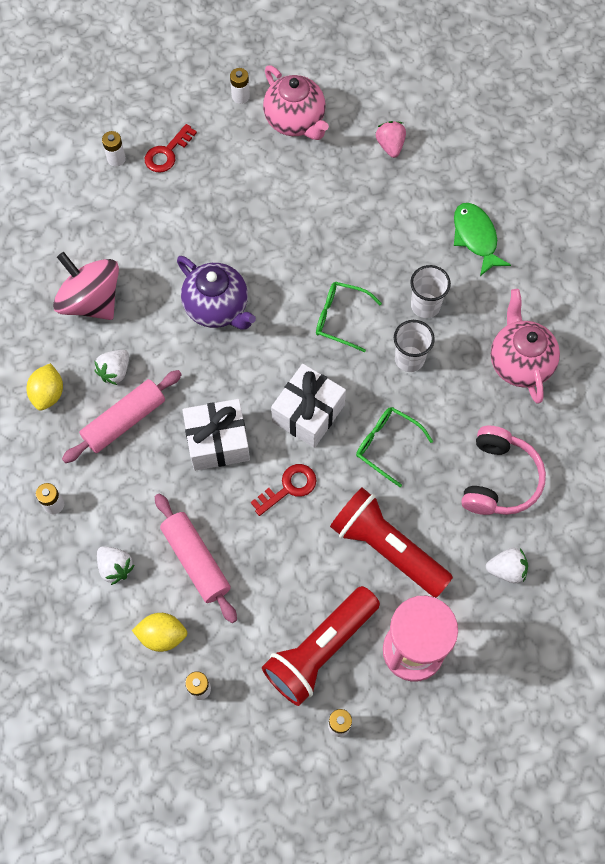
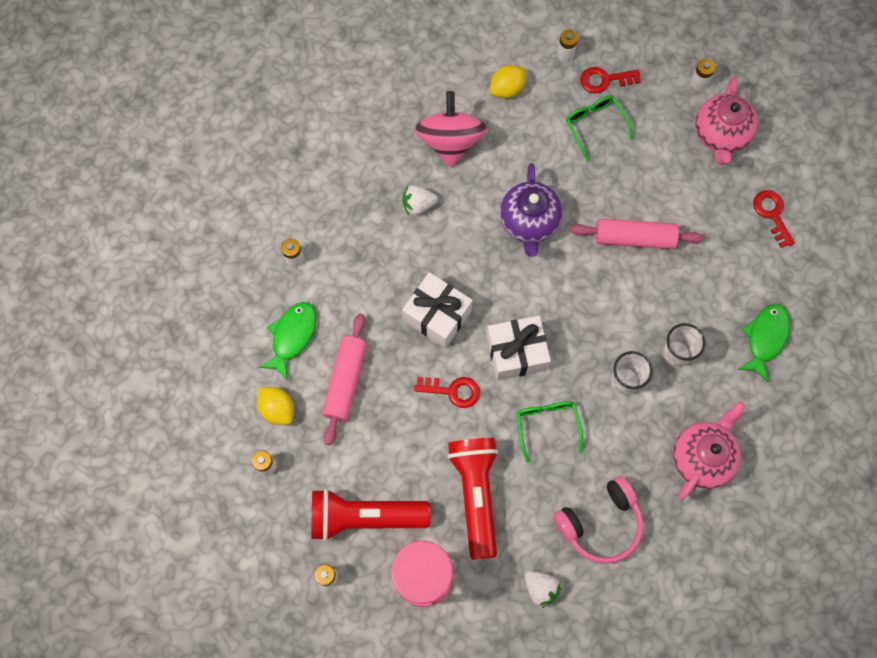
camera: 45 degrees right, 5 degrees up
yellow lemon [26,363,63,411] -> yellow lemon moved to [490,65,526,98]
pink rolling pin [62,370,182,463] -> pink rolling pin moved to [570,218,704,249]
white strawberry [97,546,135,585] -> green fish [258,302,316,380]
green glasses [316,282,382,352] -> green glasses moved to [566,96,633,161]
pink strawberry [376,121,406,158] -> red key [753,190,795,248]

